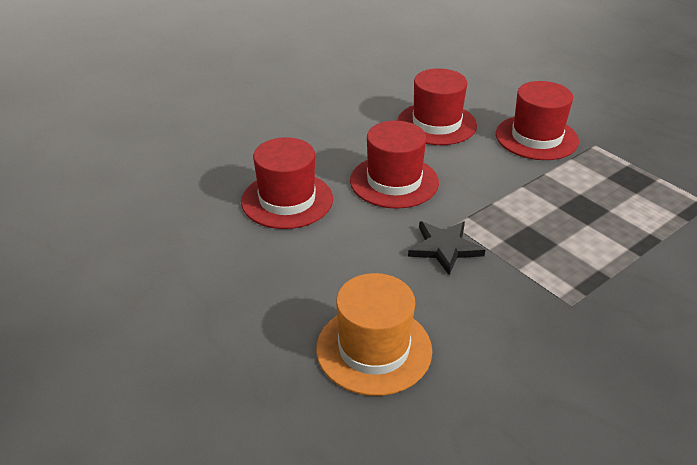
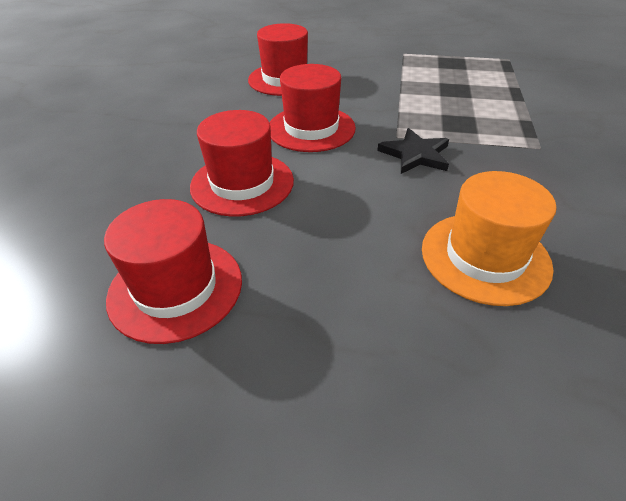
camera: 40 degrees left, 5 degrees up
red hat [496,81,579,160] -> red hat moved to [104,199,242,344]

